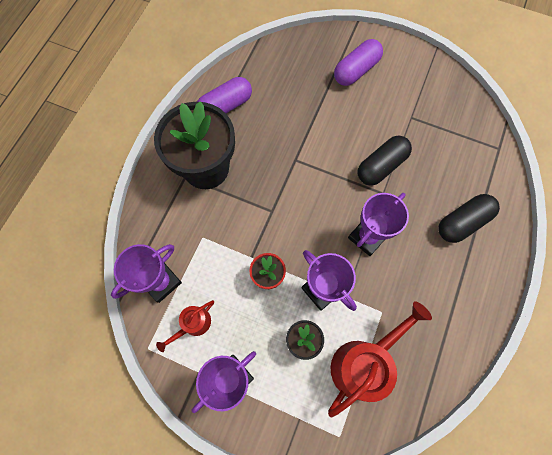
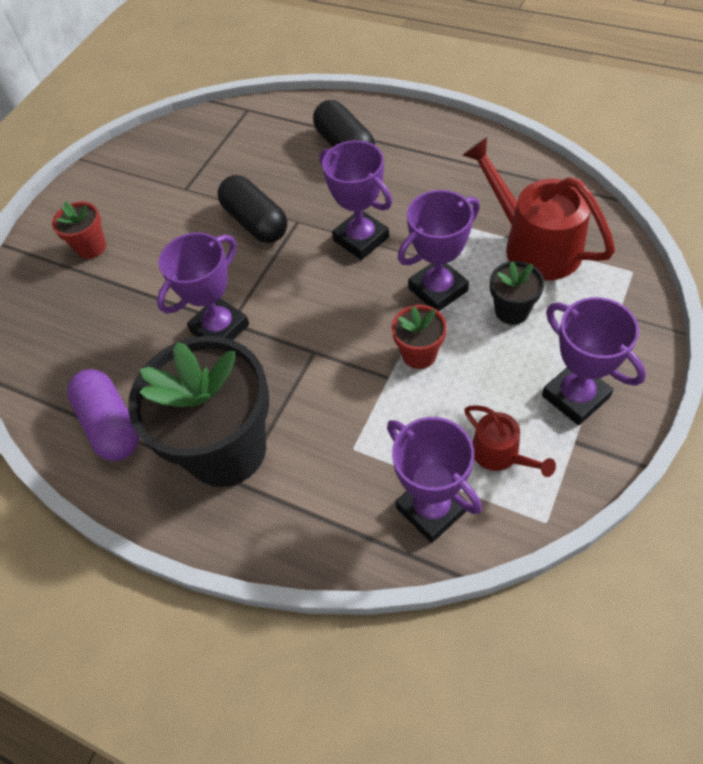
camera: 80 degrees left, 15 degrees down
purple capsule [334,39,383,86] -> red flower pot [52,201,106,259]
none -> purple trophy [157,232,249,340]

